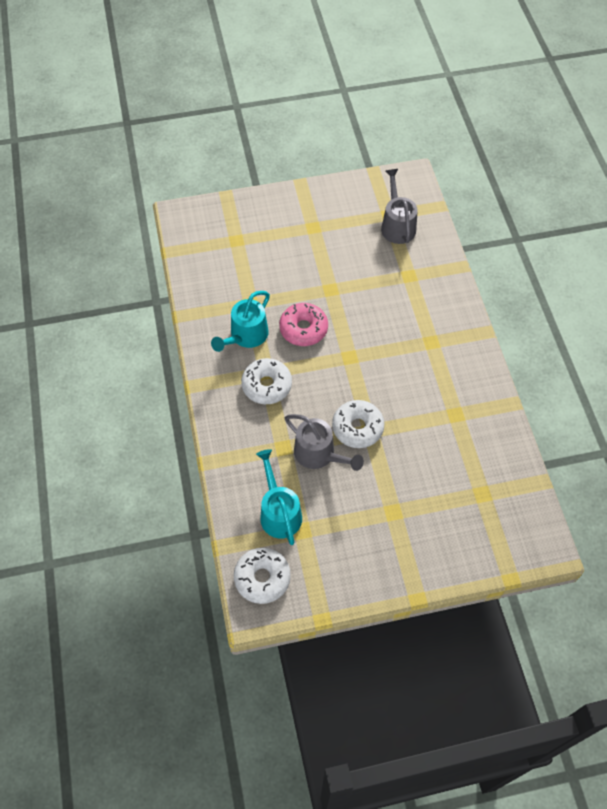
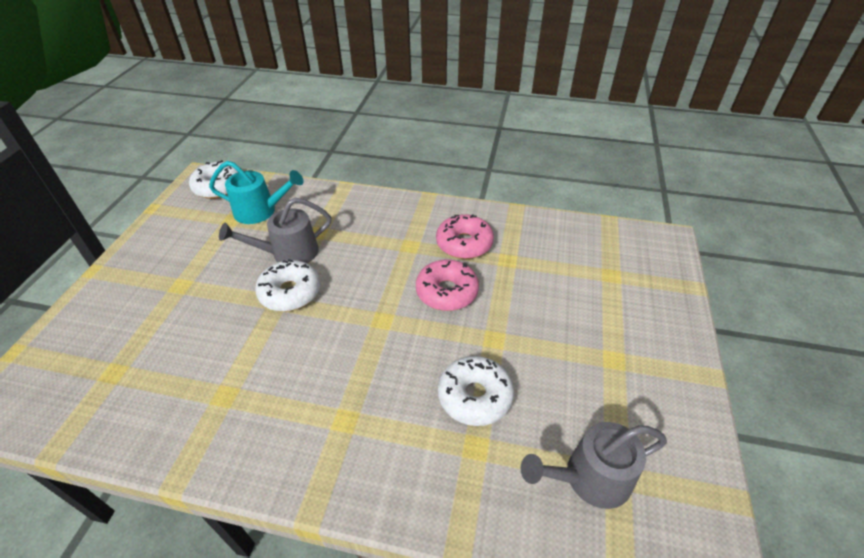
camera: 115 degrees right, 15 degrees down
turquoise watering can [211,291,270,352] -> pink donut [436,214,494,259]
white donut [241,358,292,404] -> white donut moved to [438,356,514,426]
grey watering can [381,169,418,244] -> grey watering can turned 150 degrees clockwise [521,422,667,509]

